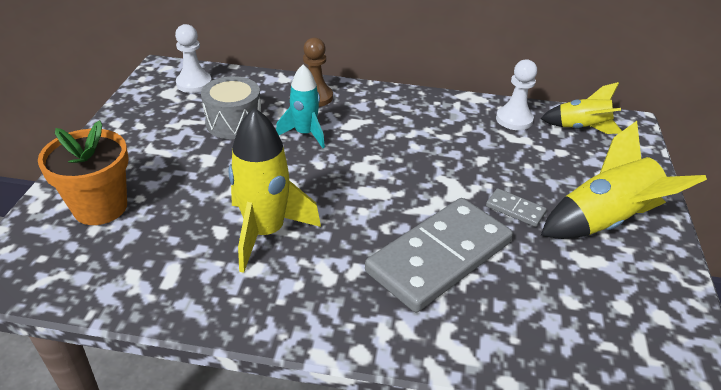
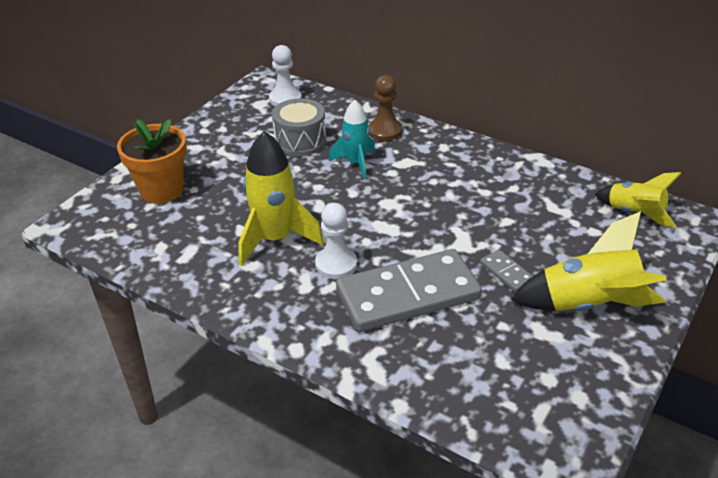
camera: 25 degrees right, 0 degrees up
white pawn [496,59,537,130] -> white pawn moved to [315,203,357,279]

